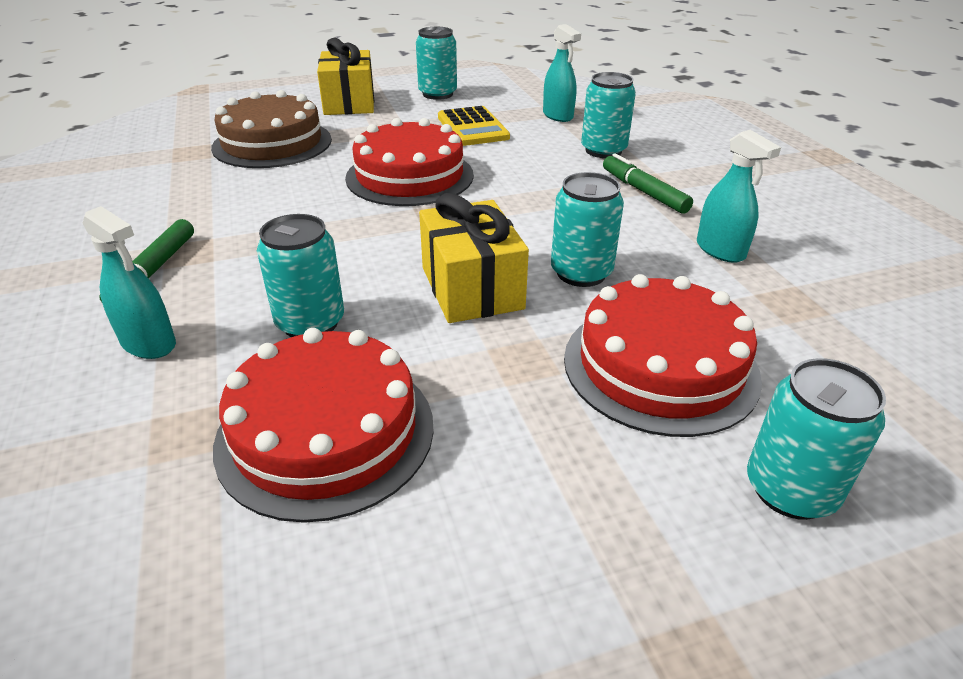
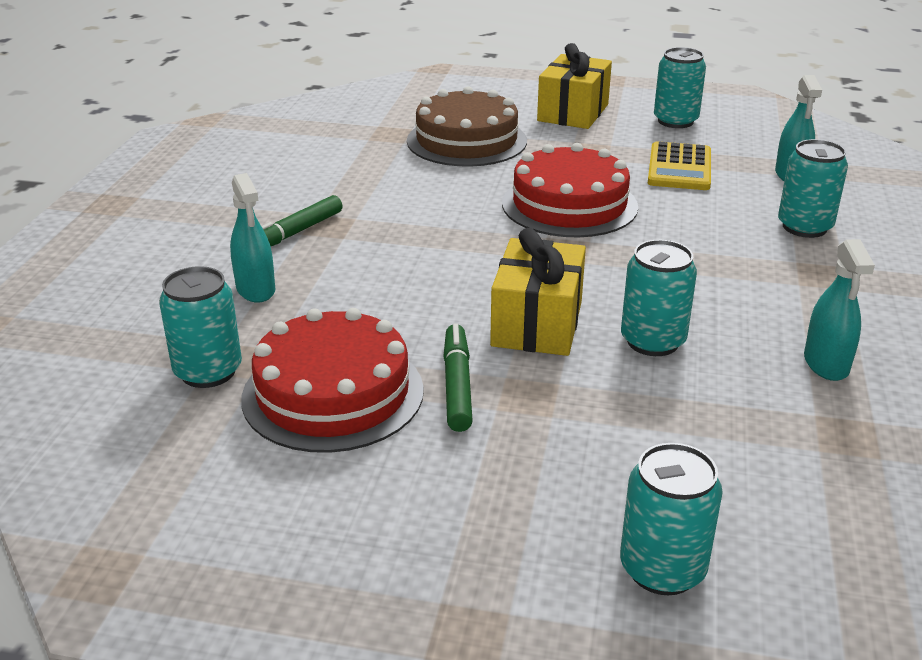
camera: 30 degrees right, 5 degrees down
turquoise can [257,214,344,337] -> turquoise can moved to [159,266,242,388]
red cake [564,274,762,437] -> none
green marker [603,153,693,214] -> green marker moved to [443,323,473,432]

